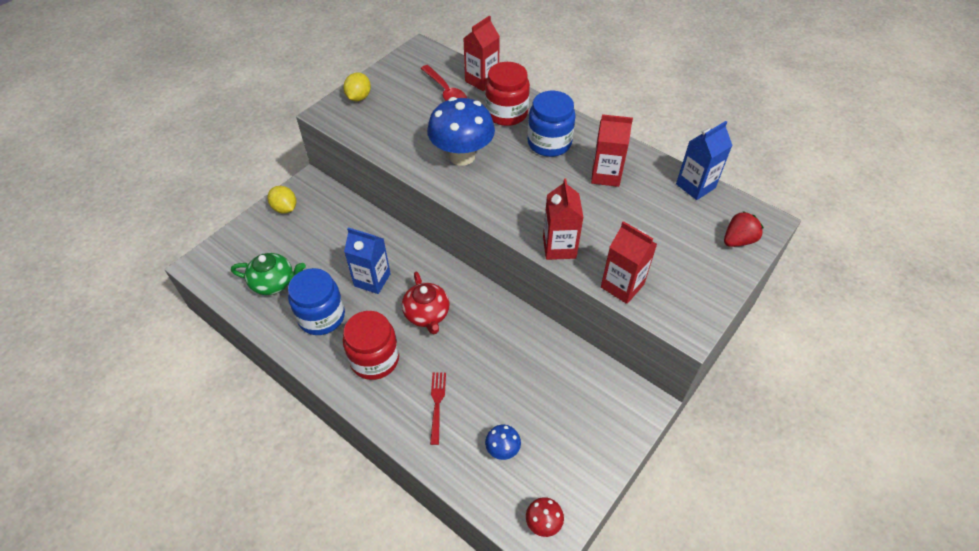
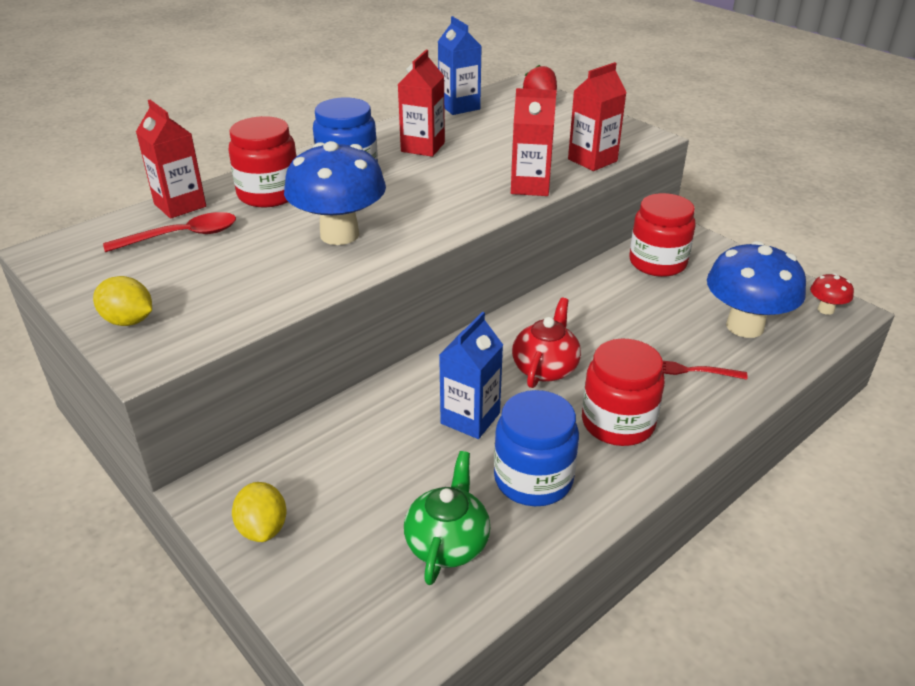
camera: 80 degrees left, 15 degrees down
yellow lemon [268,186,296,214] -> yellow lemon turned 75 degrees counterclockwise [232,482,287,542]
red teapot [402,272,450,334] -> red teapot turned 60 degrees counterclockwise [512,298,581,388]
blue mushroom [485,425,521,460] -> blue mushroom [707,241,806,338], size x2.23
none -> red jar [629,193,696,277]

